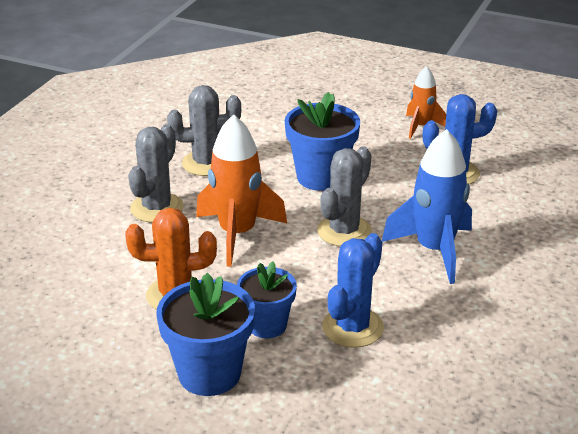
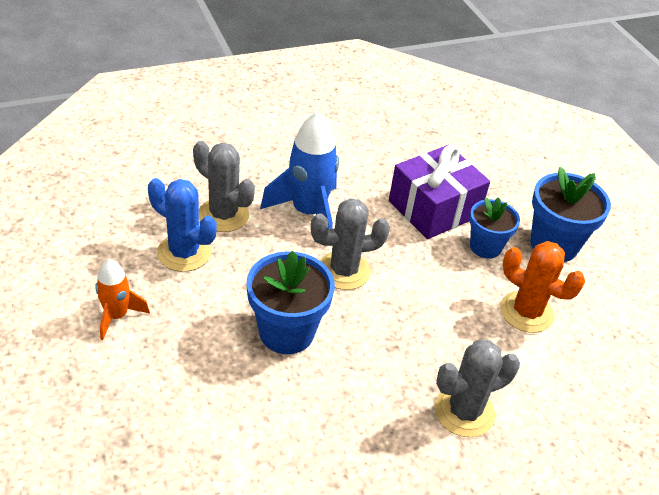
camera: 140 degrees left, 10 degrees up
grey cactus [167,85,241,176] -> grey cactus moved to [193,141,255,232]
orange rocket [196,114,287,267] -> none
blue cactus [322,233,384,348] -> purple gift [389,145,490,239]

